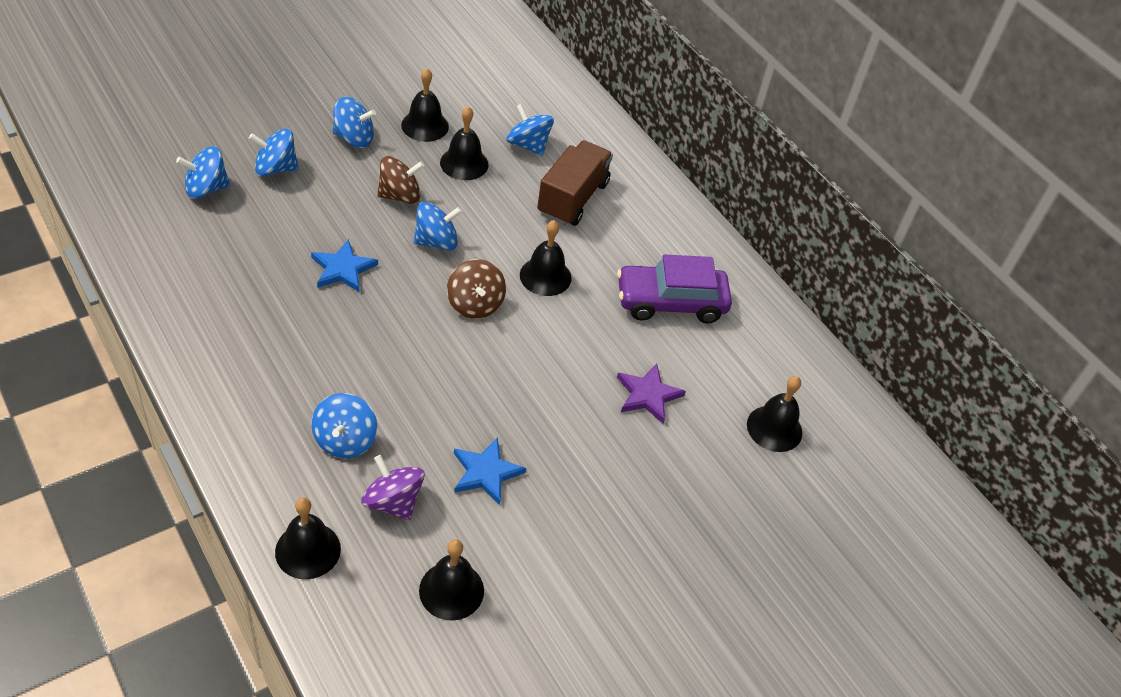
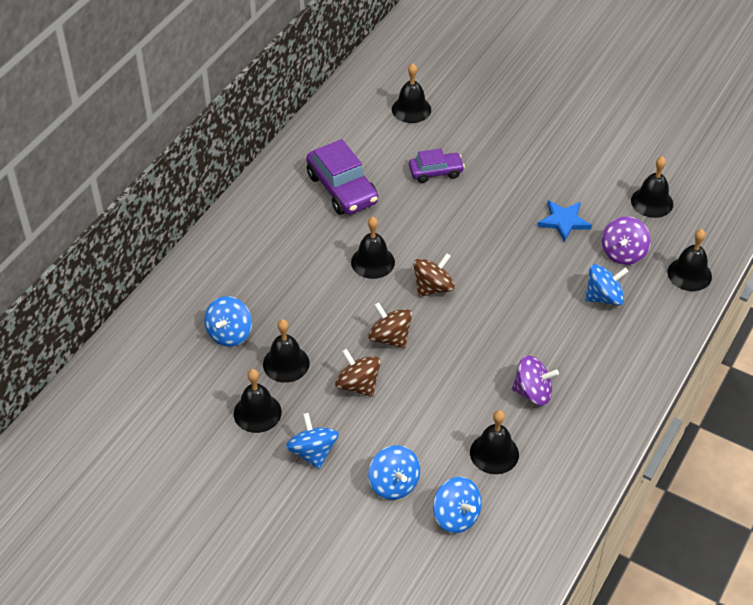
camera: 110 degrees left, 0 degrees up
blue star [311,239,378,292] -> none
blue spinning top [414,202,462,251] -> brown spinning top [368,302,412,348]
brown truck [537,140,613,226] -> none
purple star [617,363,686,424] -> purple car [409,149,465,183]
none -> black bell [470,410,519,474]
none -> purple spinning top [512,356,559,406]

